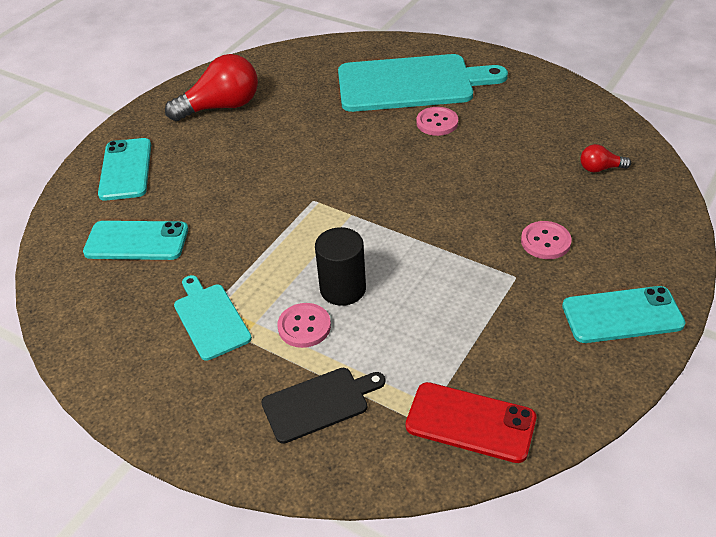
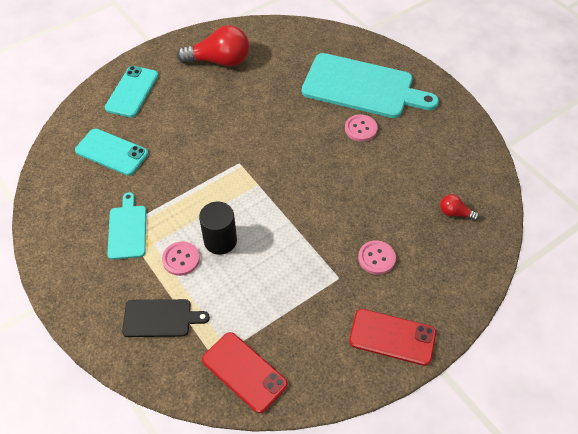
camera: 20 degrees right, 10 degrees up
turquoise phone [562,286,686,343] -> red phone [349,309,436,366]

